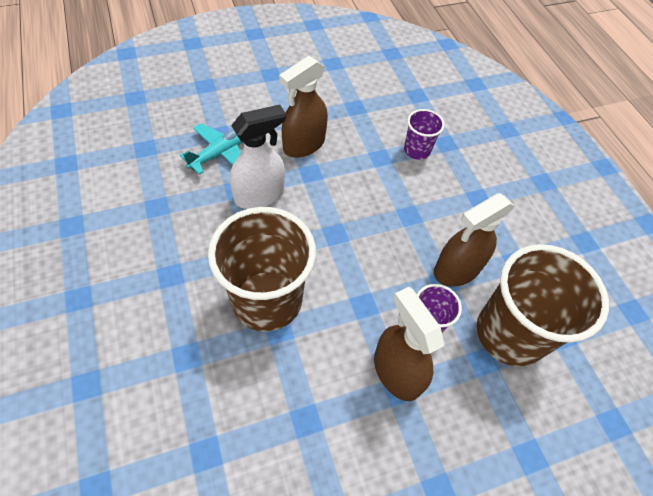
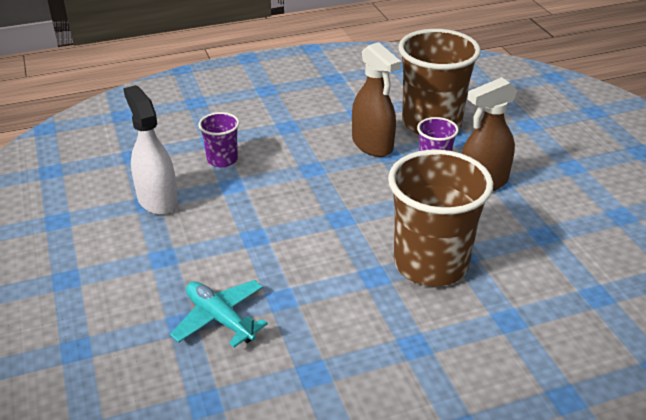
camera: 85 degrees left, 20 degrees down
white spray bottle [230,105,286,209] -> white spray bottle moved to [123,85,178,215]
brown spray bottle [279,56,328,158] -> none

